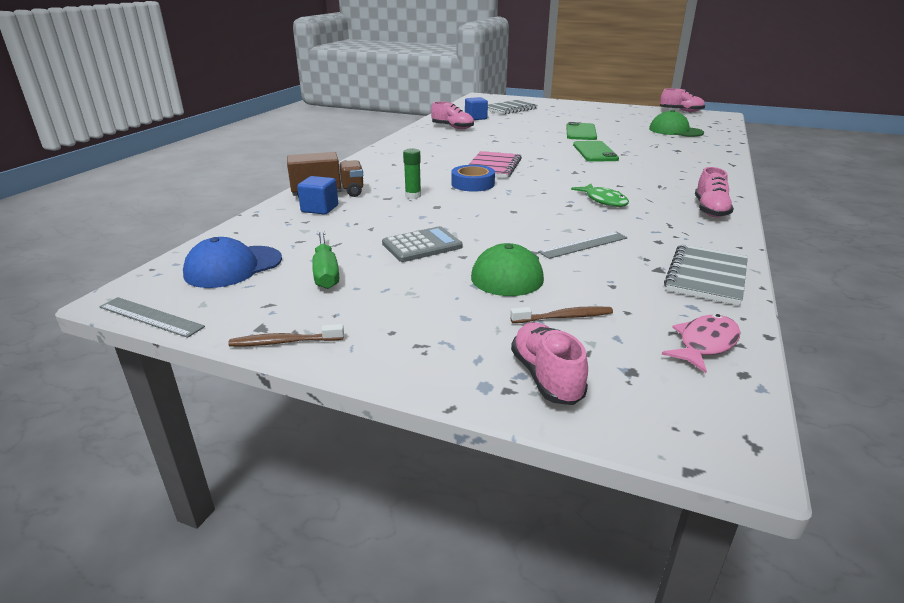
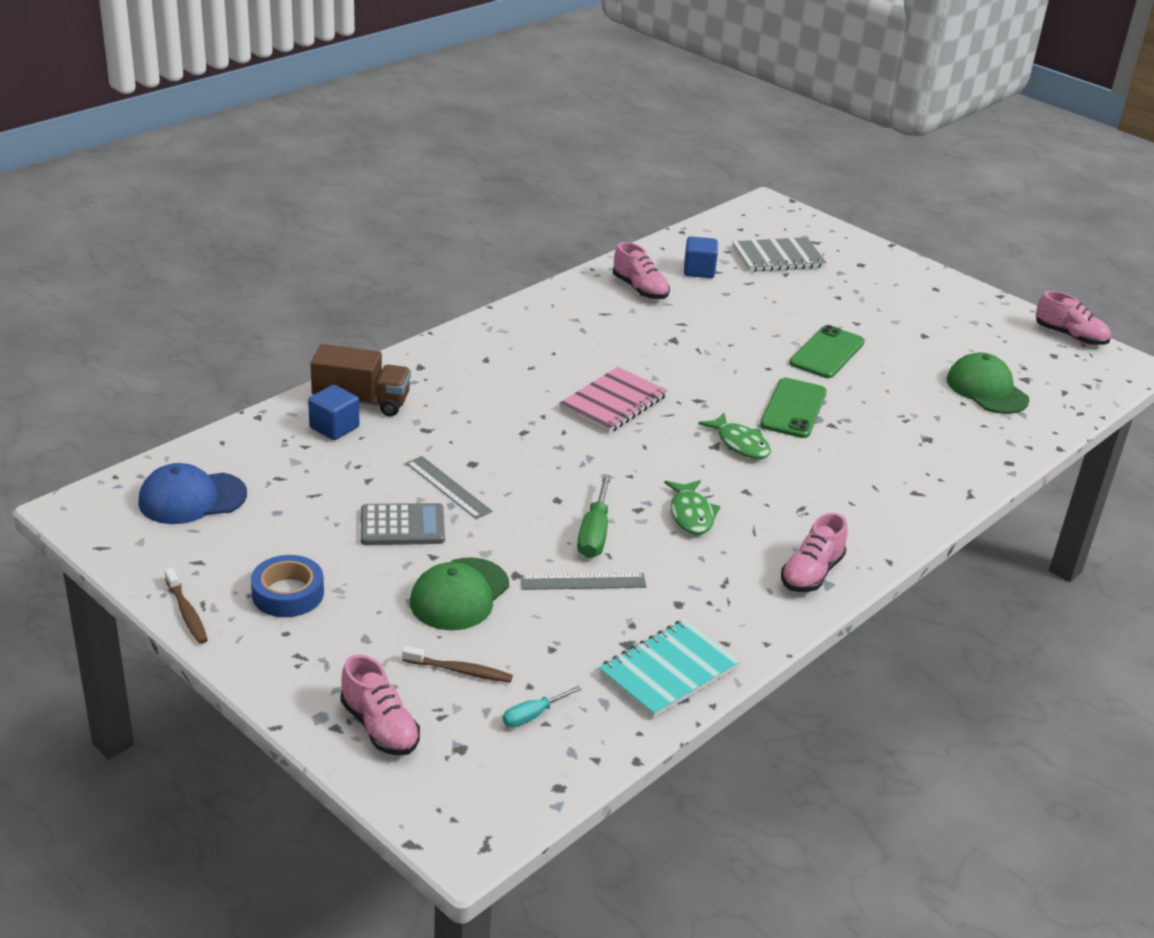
camera: 20 degrees right, 5 degrees up
grey ruler [99,297,205,338] -> grey ruler moved to [406,456,492,519]
brown toothbrush [228,324,344,346] -> brown toothbrush turned 135 degrees counterclockwise [165,568,208,644]
green screwdriver [312,230,339,289] -> green screwdriver moved to [577,474,611,558]
green glue stick [403,148,421,199] -> none
blue tape [451,165,495,192] -> blue tape moved to [251,555,324,617]
pink shoe [511,322,588,405] -> pink shoe turned 135 degrees clockwise [340,655,420,756]
pink fish [662,314,740,373] -> none
grey notebook [664,244,748,306] -> turquoise notebook [599,619,740,718]
none -> turquoise screwdriver [502,686,582,728]
none -> green fish [698,413,771,459]

